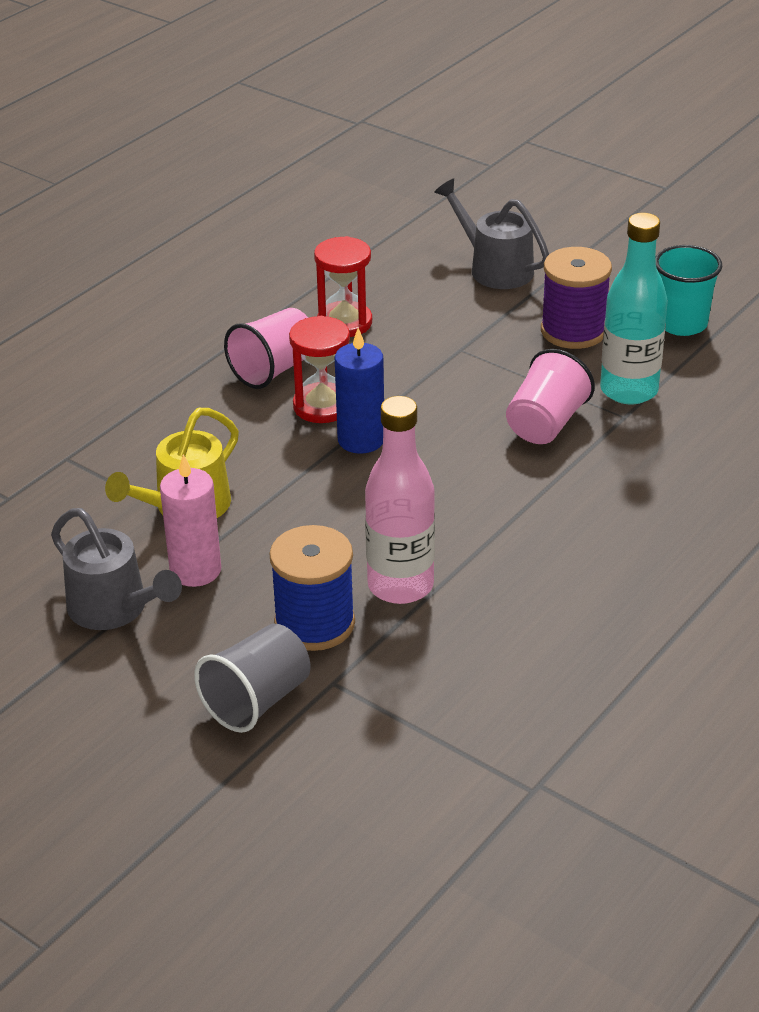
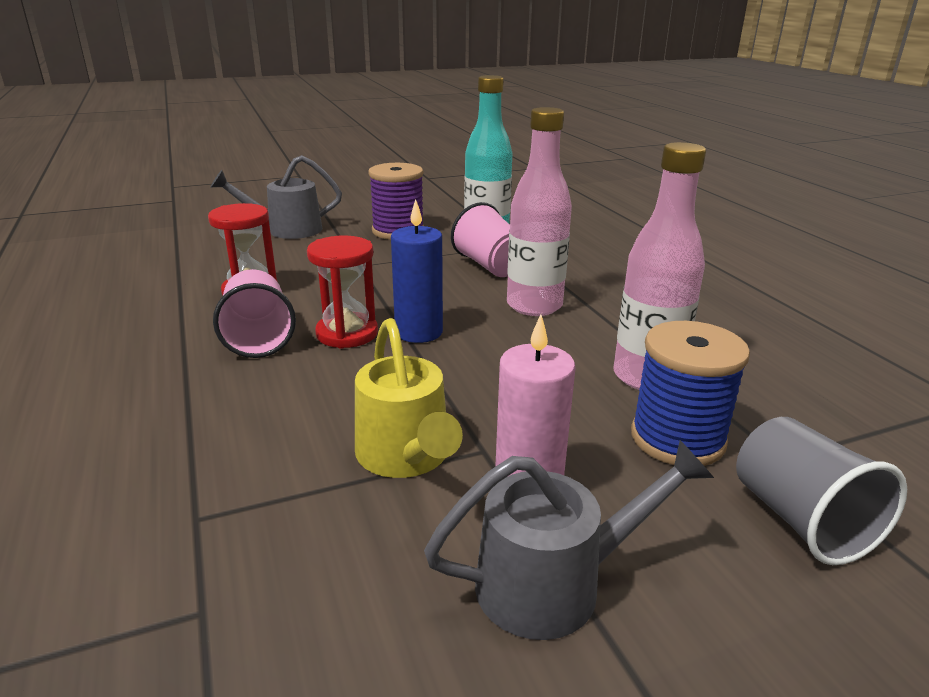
camera: 60 degrees left, 10 degrees down
turquoise cup [656,245,722,336] -> none
none -> pink bottle [507,107,572,316]

